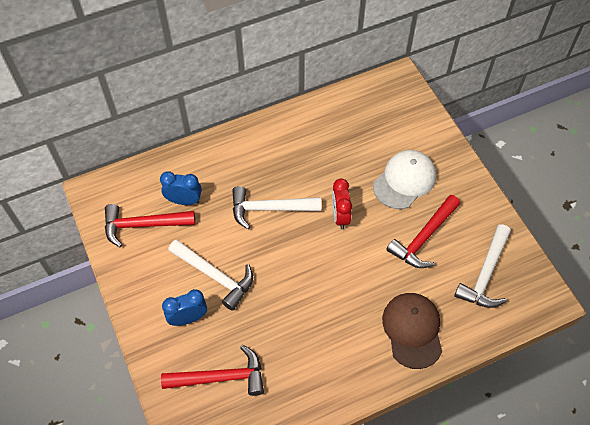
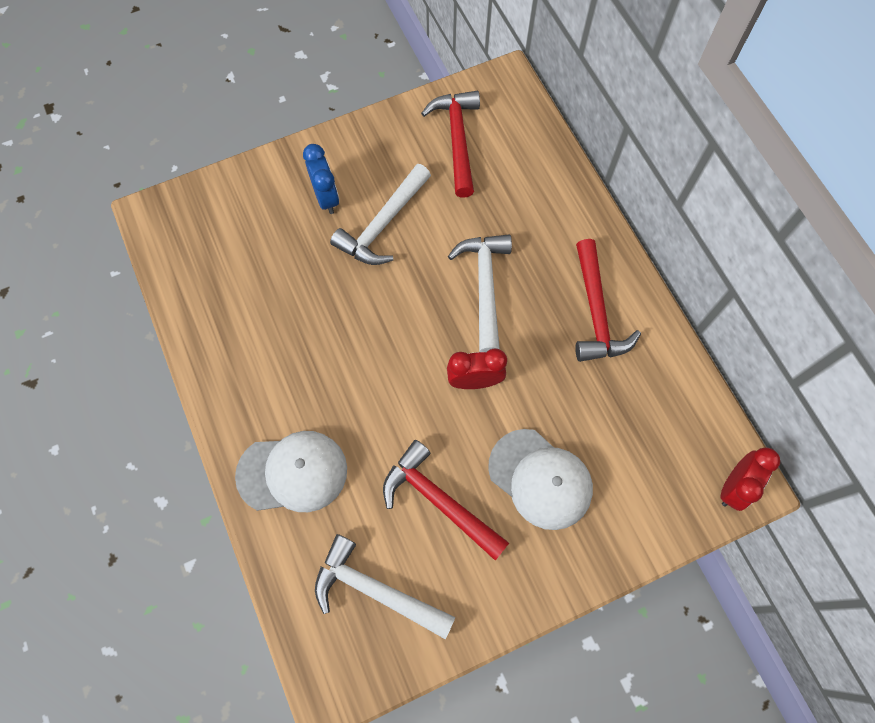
camera: 90 degrees right, 10 degrees up
blue clock [160,171,202,205] -> none
red hammer [161,345,264,396] -> red hammer moved to [575,239,641,362]
brown cap [382,293,442,369] -> white cap [235,431,347,512]
none -> red clock [720,447,780,511]

